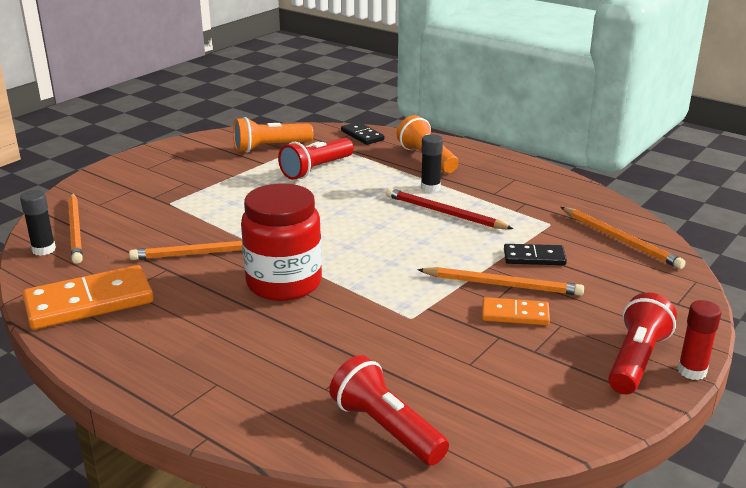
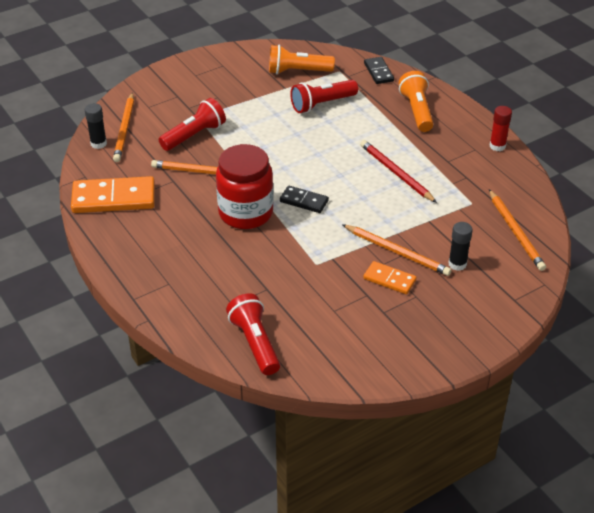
camera: 20 degrees right, 15 degrees up
black glue stick [421,134,443,192] -> black glue stick moved to [448,222,473,271]
black domino [504,244,567,265] -> black domino moved to [280,186,329,213]
red flashlight [608,293,677,394] -> red flashlight moved to [159,98,226,151]
red glue stick [678,300,722,380] -> red glue stick moved to [490,106,512,151]

